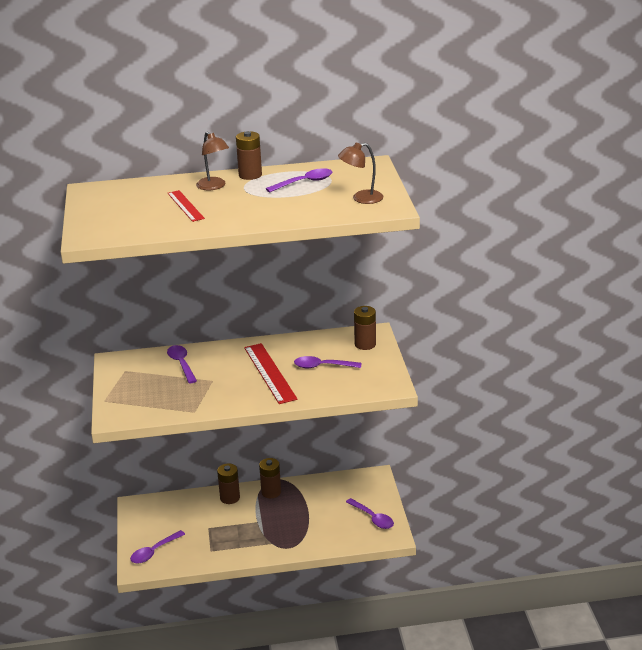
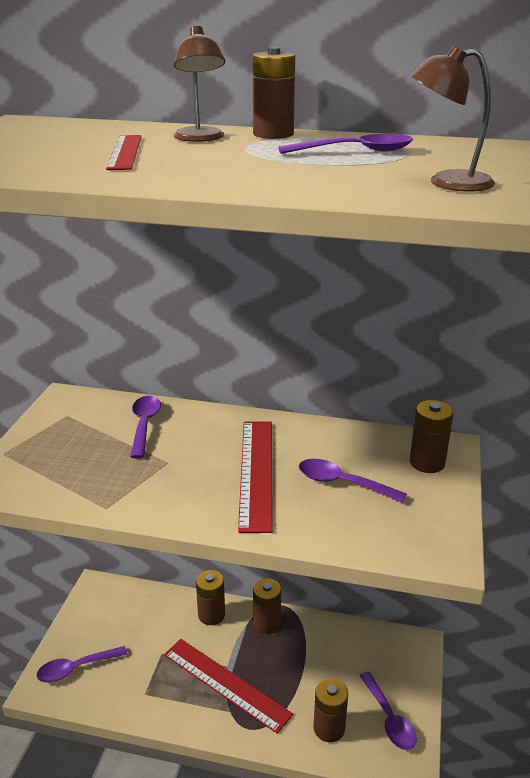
camera: 20 degrees right, 0 degrees up
none -> red ruler [164,639,293,734]
none -> brown battery [313,678,348,742]

